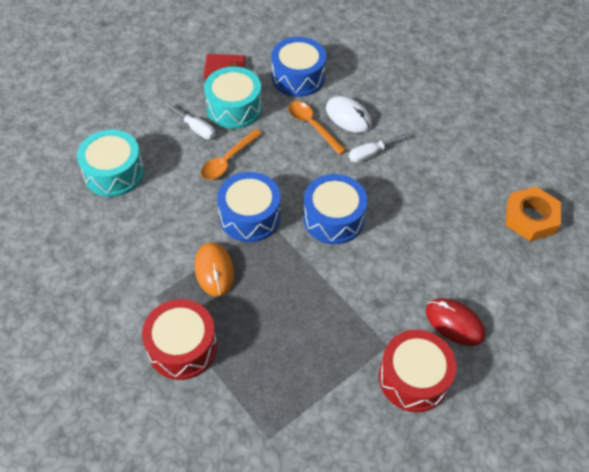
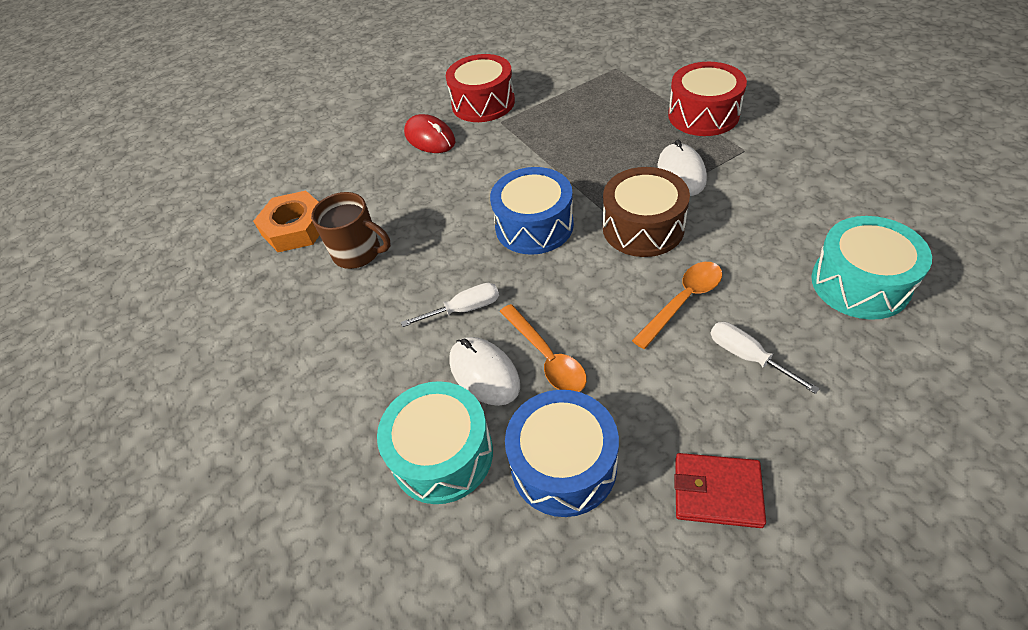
camera: 165 degrees left, 5 degrees down
orange mouse [195,242,234,297] -> white mouse [658,140,707,196]
turquoise drum [204,66,262,129] -> turquoise drum moved to [377,381,493,504]
blue drum [217,172,281,242] -> brown drum [603,167,690,257]
none -> brown mug [311,192,391,269]

